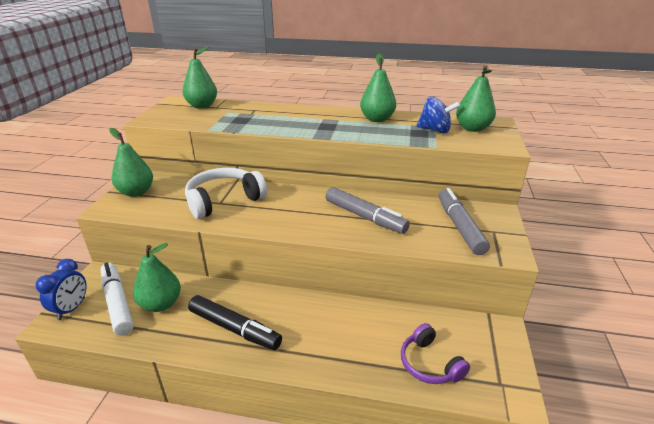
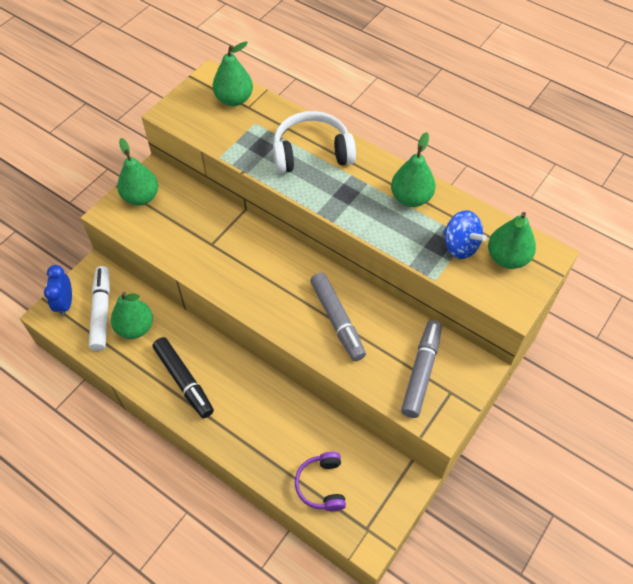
camera: 25 degrees right, 25 degrees up
blue clock [36,259,87,320] -> blue clock turned 135 degrees clockwise [44,265,72,317]
white headphones [185,168,267,219] -> white headphones moved to [273,111,356,173]

